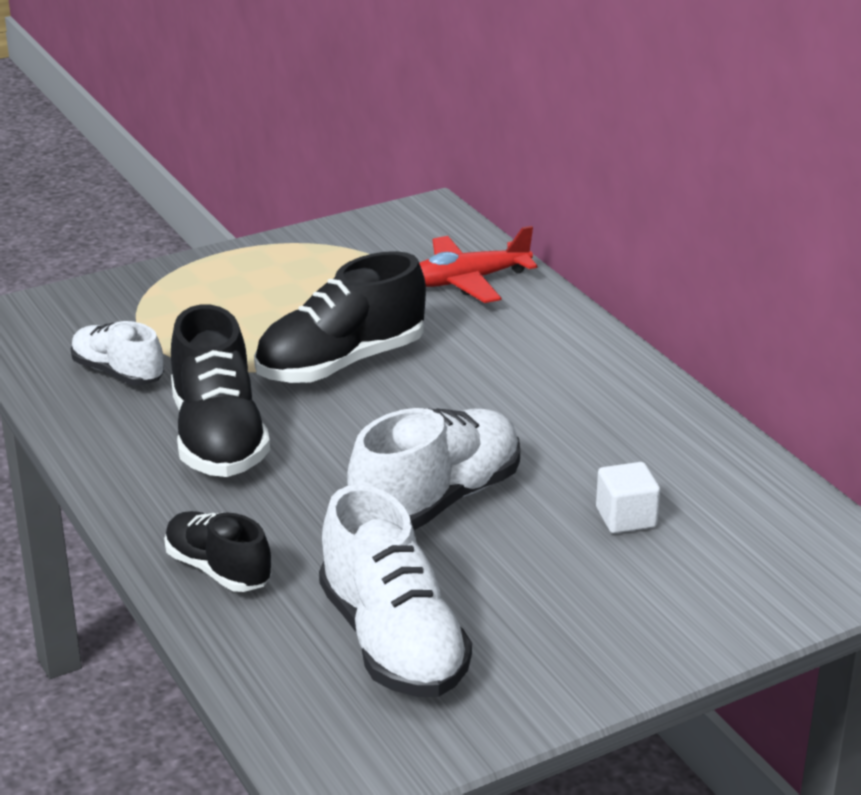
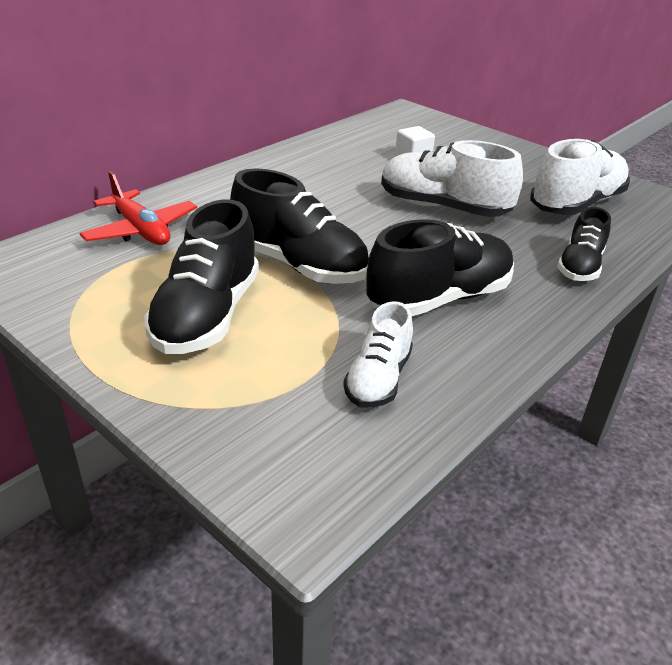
camera: 110 degrees left, 5 degrees up
none -> black shoe [144,199,259,354]

